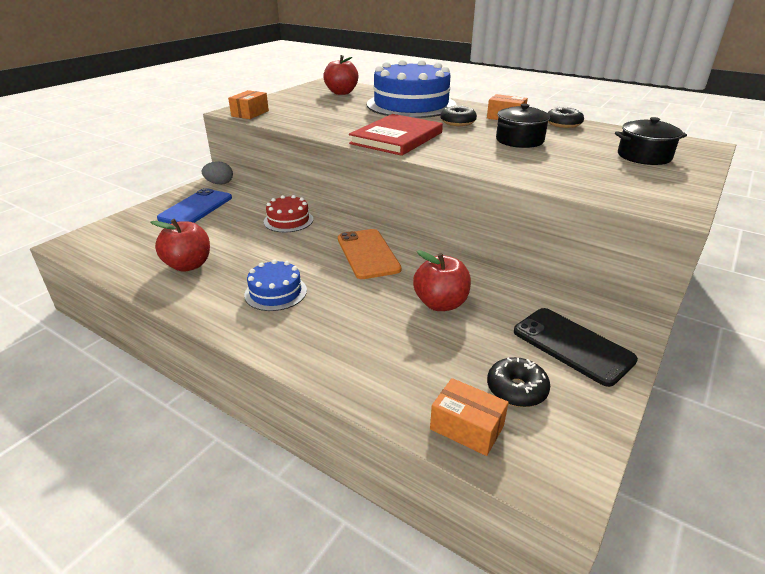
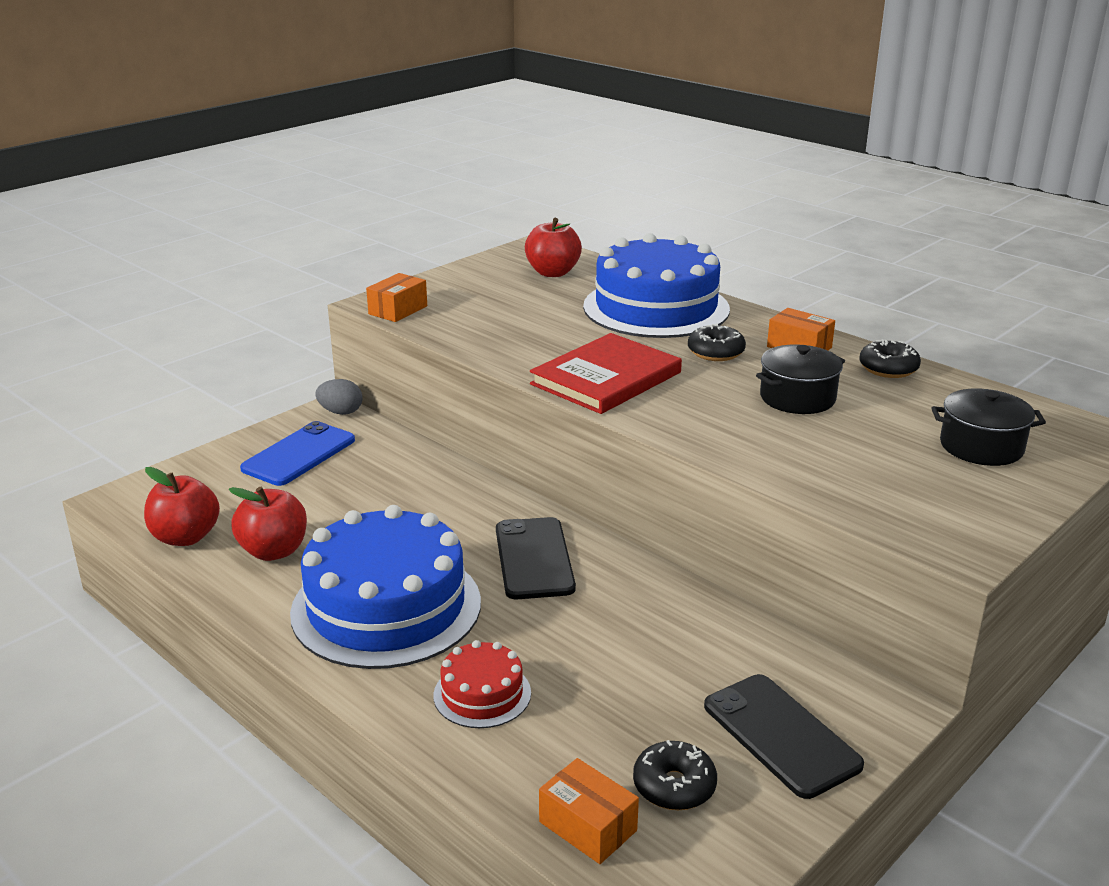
camera: 10 degrees right, 5 degrees down
blue cake [244,259,307,311] -> blue cake [290,505,481,669], size x2.14
red cake [264,195,313,233] -> red cake moved to [433,640,531,728]
orange phone [338,229,401,279] -> black phone [496,517,576,599]
red apple [413,250,471,311] -> red apple moved to [144,467,220,546]

